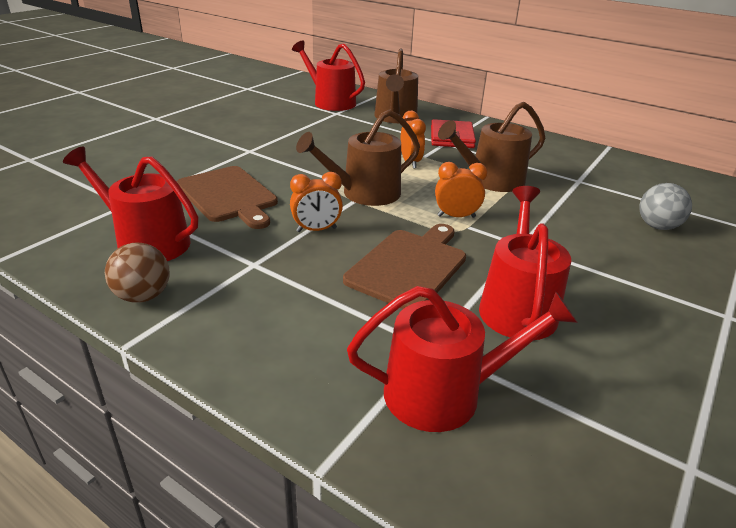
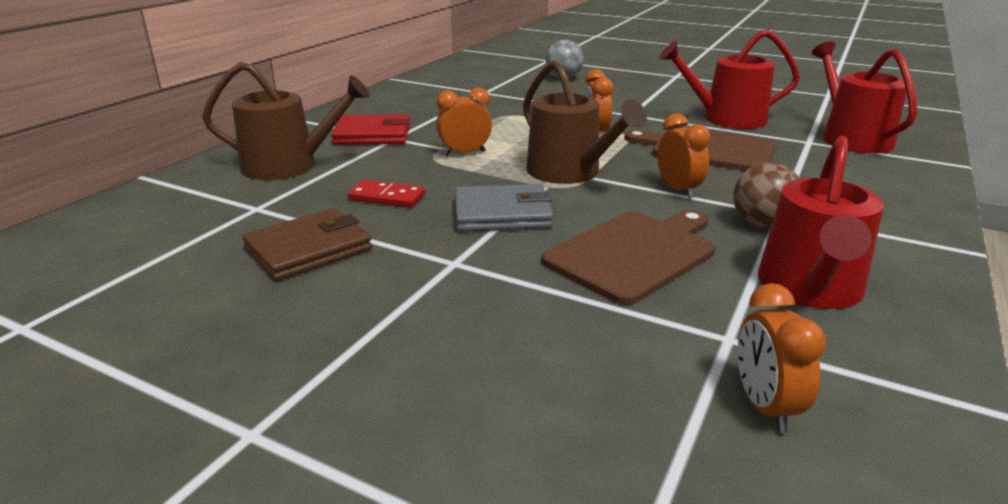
camera: 95 degrees left, 5 degrees down
brown ball [105,242,170,303] -> brown ball moved to [733,162,799,228]
red watering can [292,40,365,111] -> none
brown watering can [438,102,545,192] -> none
none -> brown wallet [242,208,372,281]
none -> red domino [348,180,425,208]
none -> grey wallet [455,184,553,232]
none -> orange clock [738,283,826,433]

